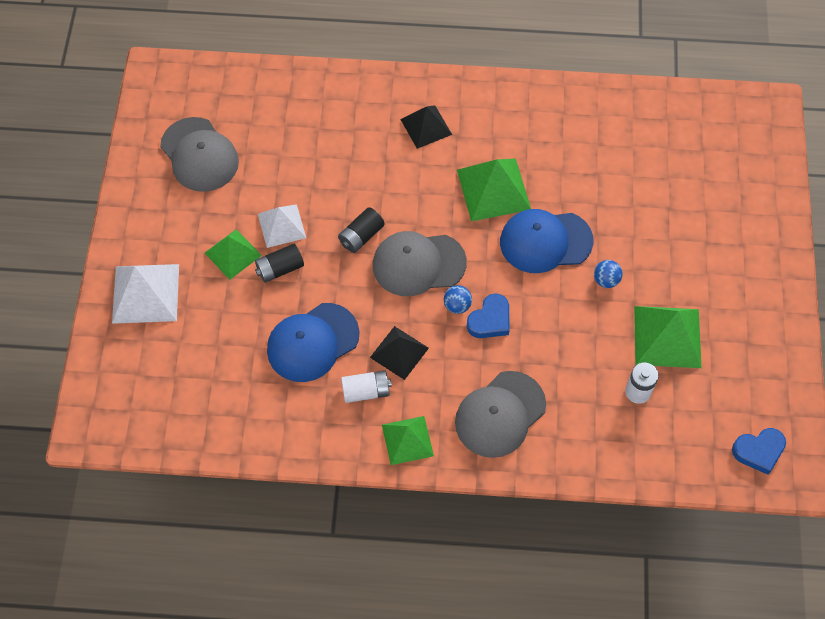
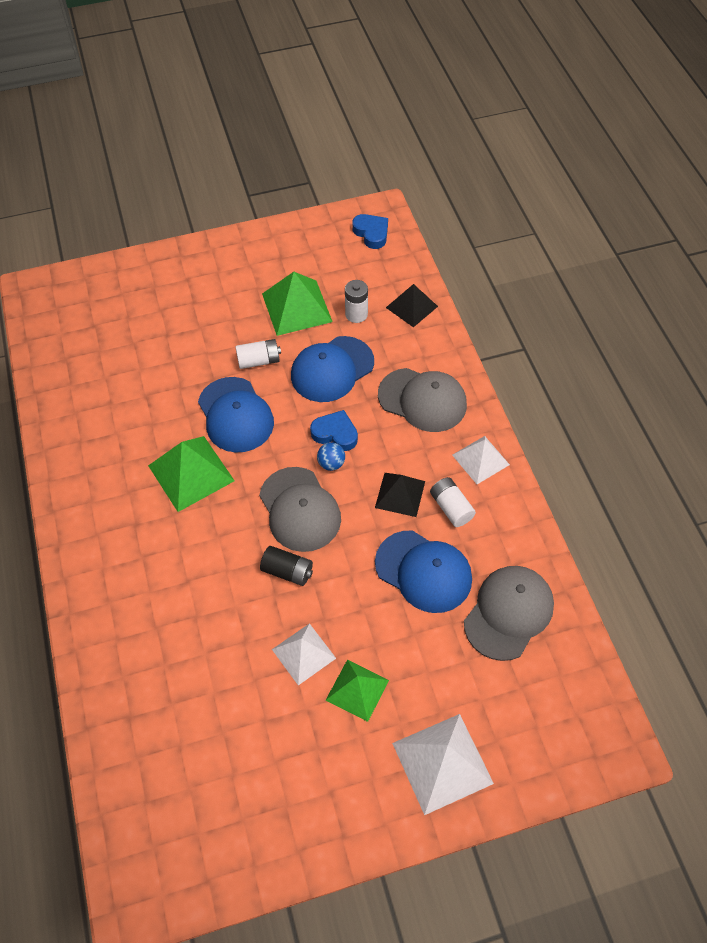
camera: 110 degrees left, 5 degrees down
grey cap [160,117,239,192] -> grey cap moved to [464,566,554,661]
black battery [255,244,304,283] -> none
green pyramid [382,416,434,465] -> white pyramid [452,436,510,484]
black pyramid [400,105,452,149] -> black pyramid moved to [386,284,438,327]
blue ball [594,260,622,288] -> white battery [235,339,281,369]
none -> blue cap [291,336,374,402]

